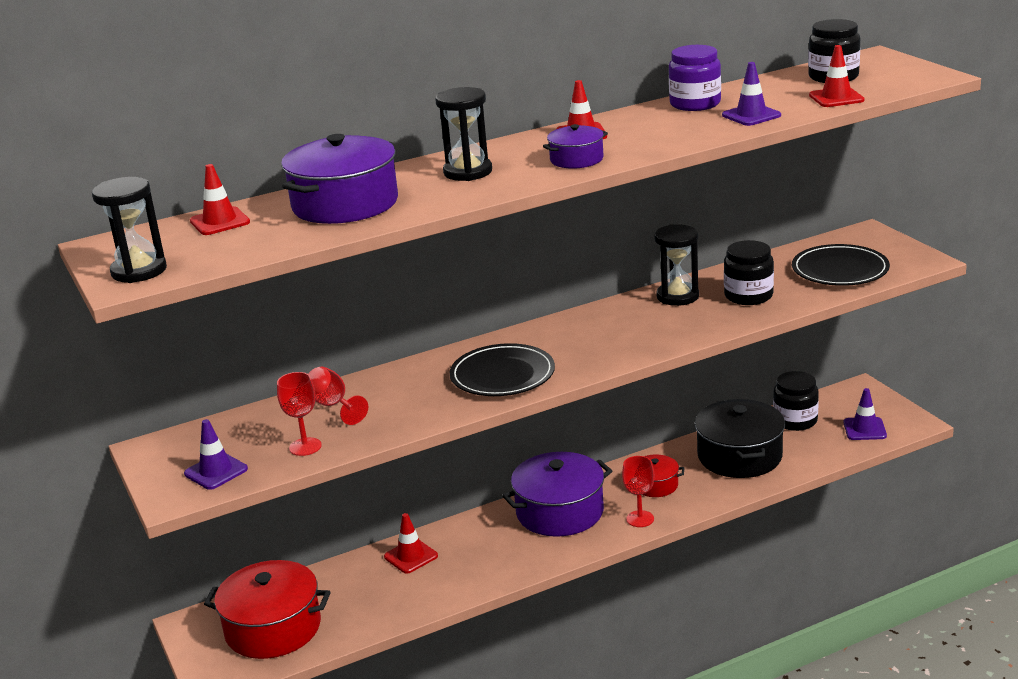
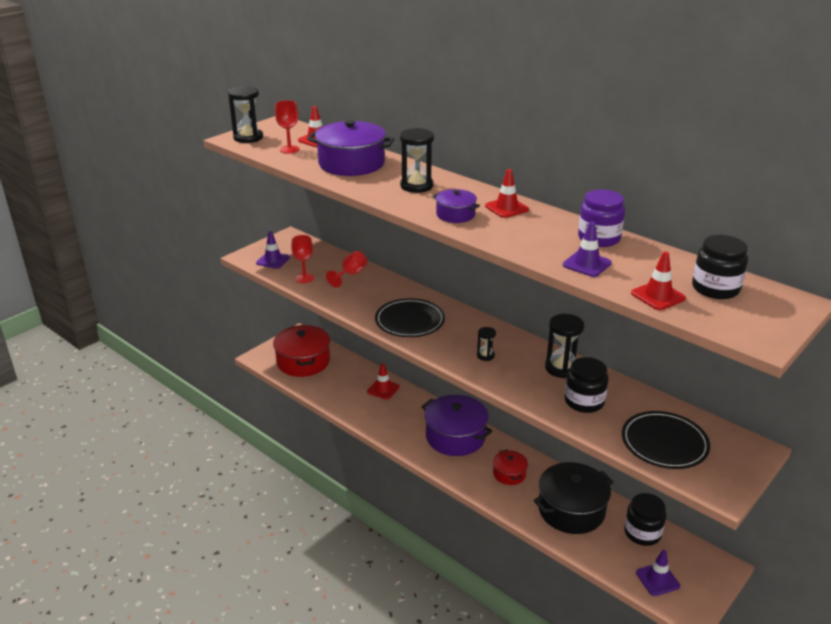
camera: 65 degrees right, 5 degrees up
red goblet [622,456,654,527] -> red goblet moved to [275,100,300,154]
none -> black hourglass [477,327,496,361]

